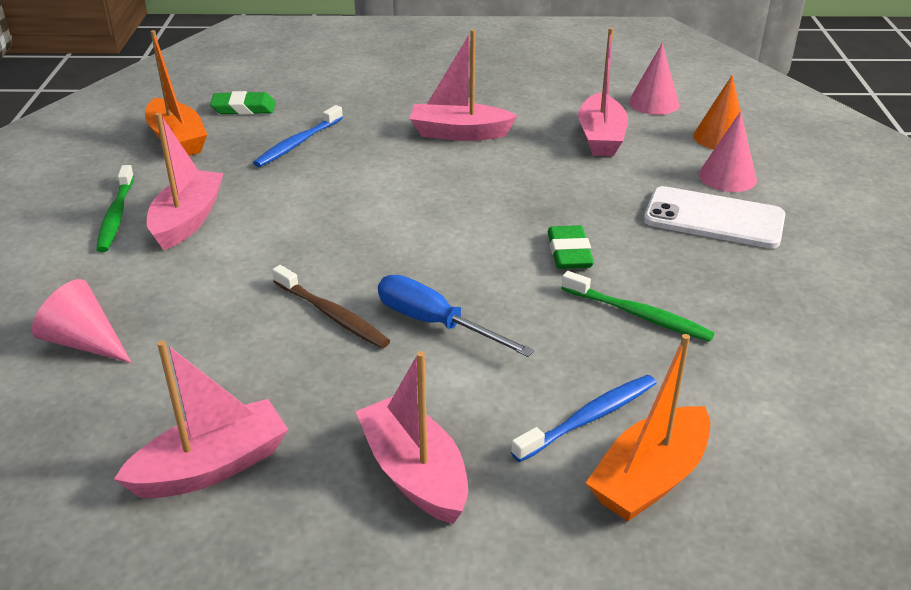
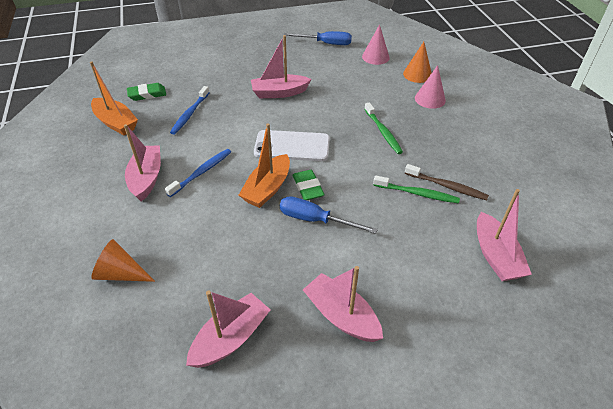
camera: 15 degrees left, 10 degrees up
pink cone [32,279,132,363] -> orange cone [91,239,155,282]
green toothbrush [96,165,134,252] -> green toothbrush moved to [364,102,403,154]
brown toothbrush [272,265,390,348] -> brown toothbrush moved to [405,164,489,200]
blue toothbrush [511,375,657,462] -> blue toothbrush moved to [165,149,231,197]
green eraser [548,225,594,269] -> green eraser moved to [293,170,325,200]
pink boat [578,28,628,156] -> pink boat moved to [477,189,532,281]
orange boat [586,334,710,521] -> orange boat moved to [239,123,290,208]
white phone [644,186,785,249] -> white phone moved to [254,130,330,161]
none -> blue screwdriver [284,31,352,45]

